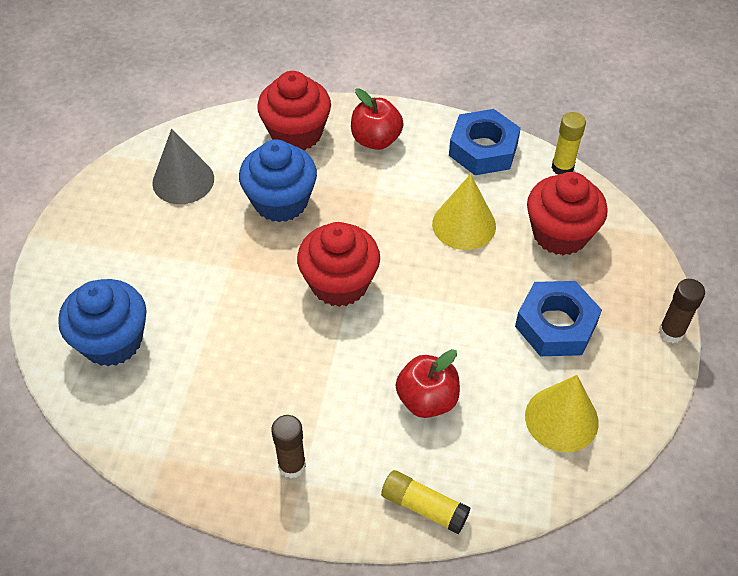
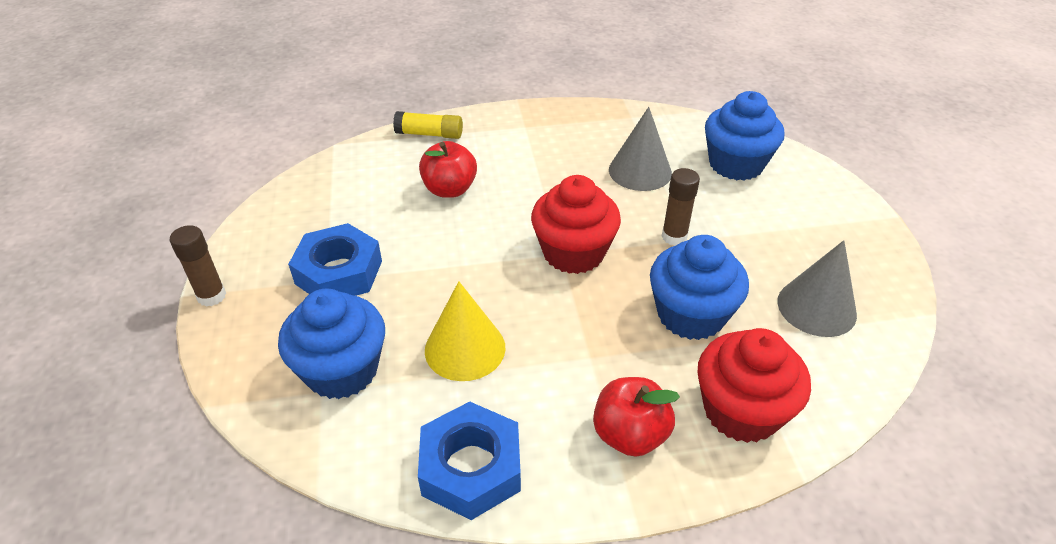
camera: 160 degrees right, 10 degrees down
brown glue stick [271,415,306,478] -> brown glue stick moved to [662,168,700,246]
yellow cone [525,375,599,452] -> none
red cupcake [527,172,608,255] -> blue cupcake [278,289,385,399]
yellow glue stick [551,112,586,174] -> none
none -> grey cone [609,107,672,191]

